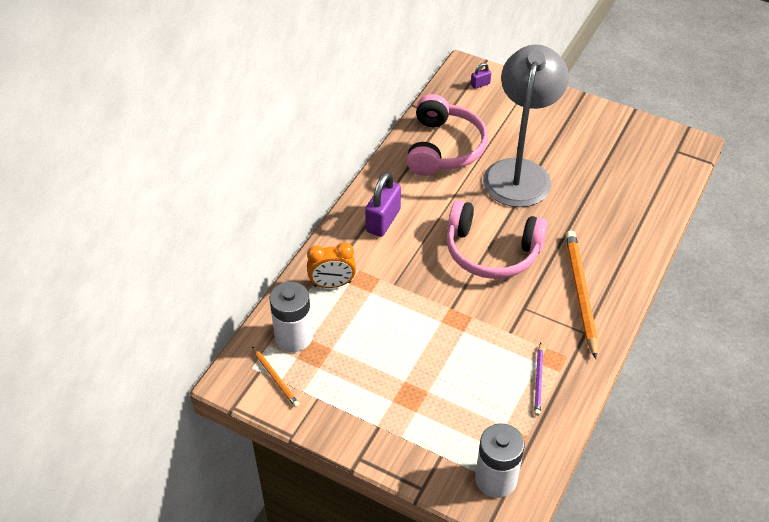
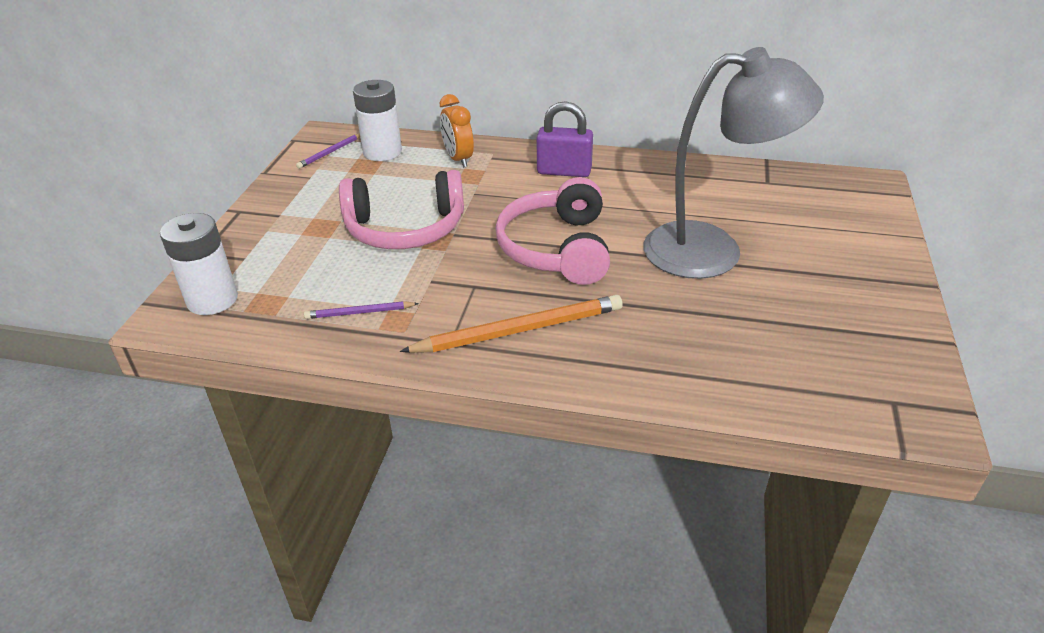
camera: 75 degrees right, 10 degrees down
orange pencil [252,346,299,407] -> purple pencil [296,133,360,169]
pink headphones [406,94,488,176] -> pink headphones moved to [339,170,464,249]
purple padlock [471,63,491,89] -> none

